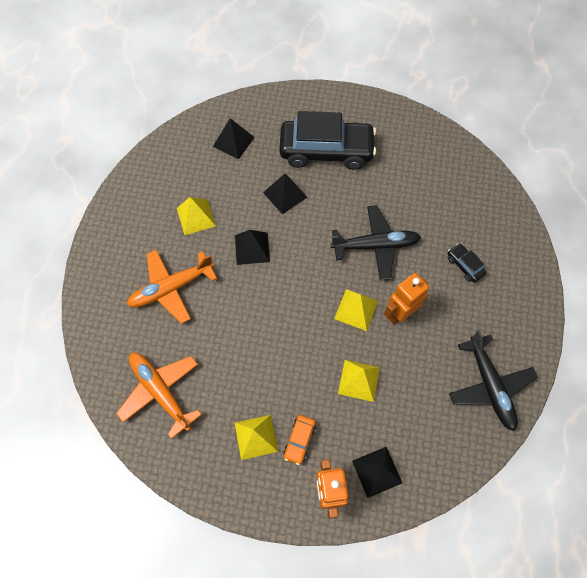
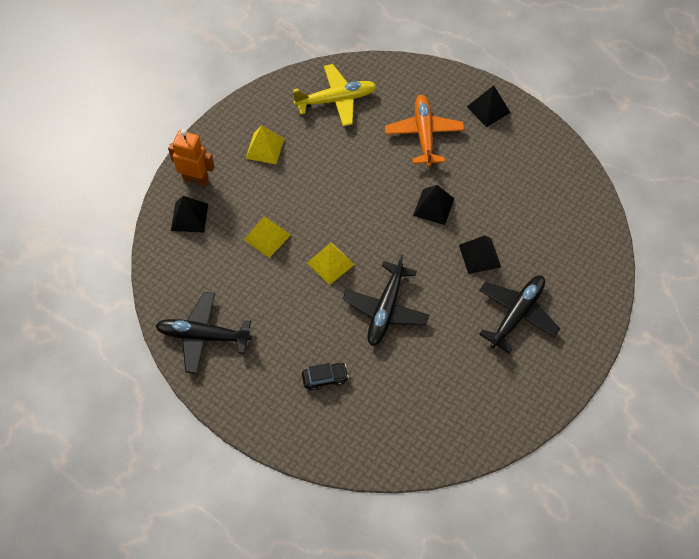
camera: 115 degrees right, 5 degrees down
orange plane [116,353,202,439] -> yellow plane [293,64,377,126]
yellow pyramid [177,197,216,235] -> none
black pyramid [213,118,255,159] -> black pyramid moved to [467,85,511,127]
black car [279,111,376,170] -> black plane [479,275,560,354]
orange car [283,415,316,465] -> none
orange robot [384,273,429,325] -> none

